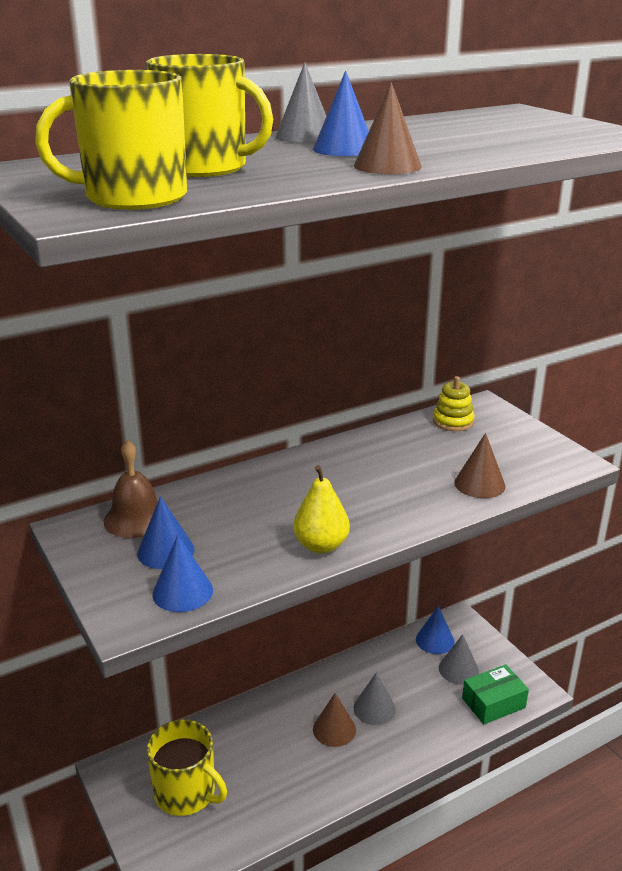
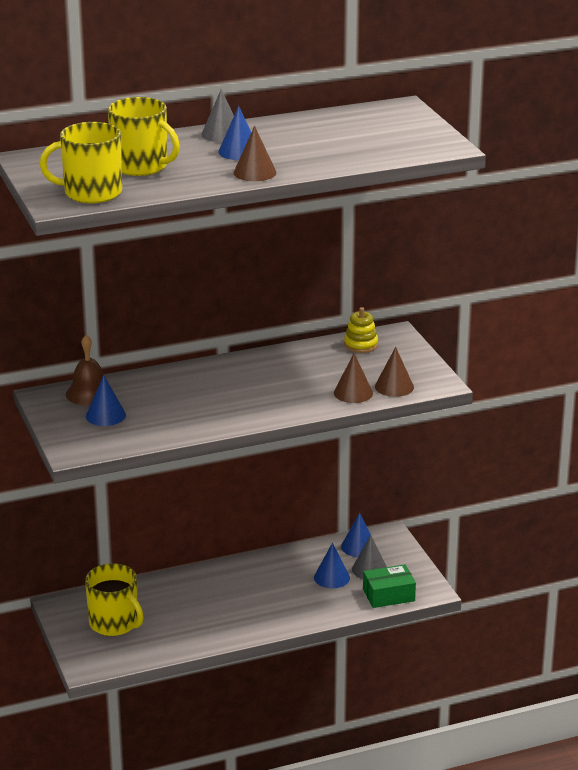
camera: 10 degrees right, 0 degrees up
blue cone [152,535,213,612] -> blue cone moved to [314,543,350,588]
yellow pear [293,465,350,554] -> none
brown cone [313,693,356,747] -> brown cone moved to [375,347,414,397]
grey cone [354,672,396,725] -> none

